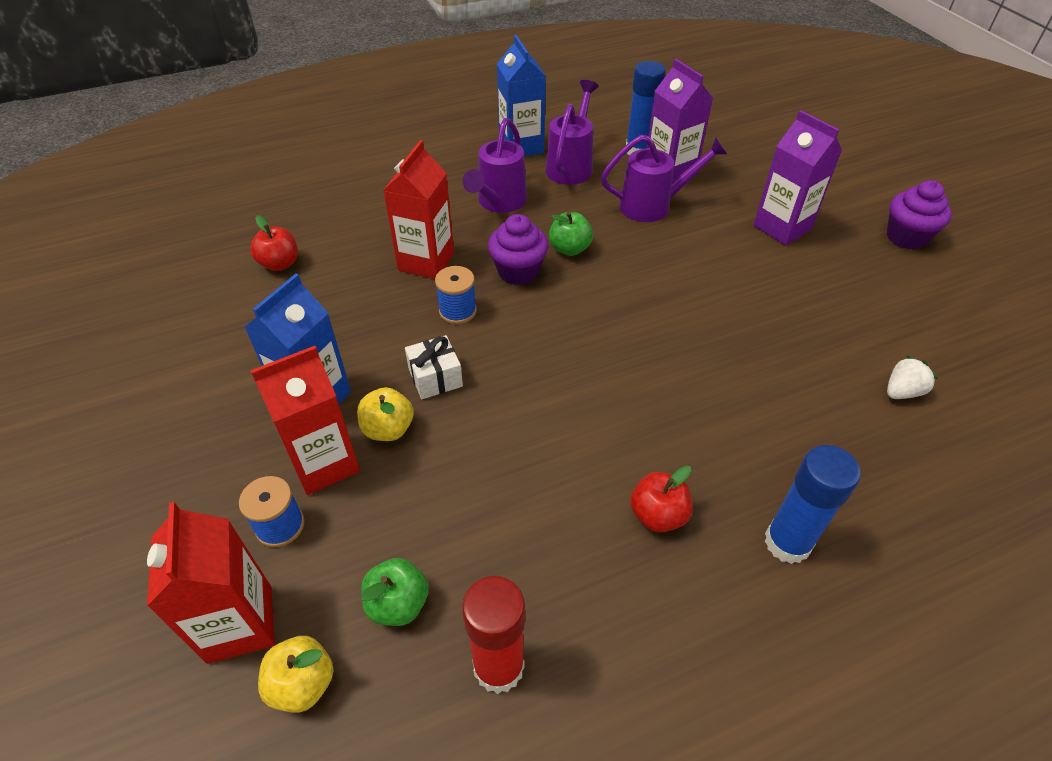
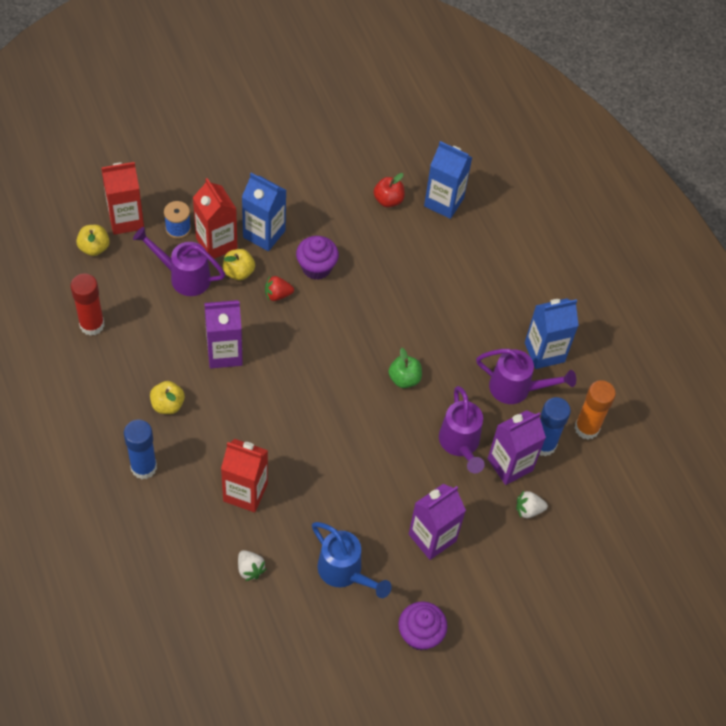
camera: 85 degrees right, 10 degrees up
green apple [361,558,429,626] -> none
red carton [383,140,454,279] -> red carton moved to [221,439,268,512]
white gift [405,335,463,399] -> red strawberry [265,276,294,301]
blue spool [435,266,477,324] -> none
purple watering can [462,118,527,213] -> purple watering can moved to [133,227,225,296]
purple cupcake [488,214,548,285] -> purple cupcake moved to [296,236,339,280]
red apple [630,466,693,533] -> yellow apple [150,381,185,414]
none -> purple carton [204,300,243,369]
none -> blue watering can [312,522,392,598]
none -> blue carton [424,141,473,219]
none -> white strawberry [516,491,548,518]
none -> orange glue stick [575,380,616,440]

